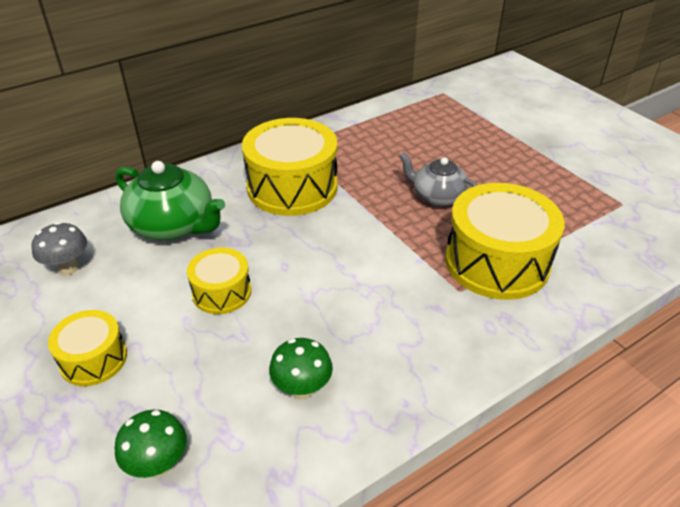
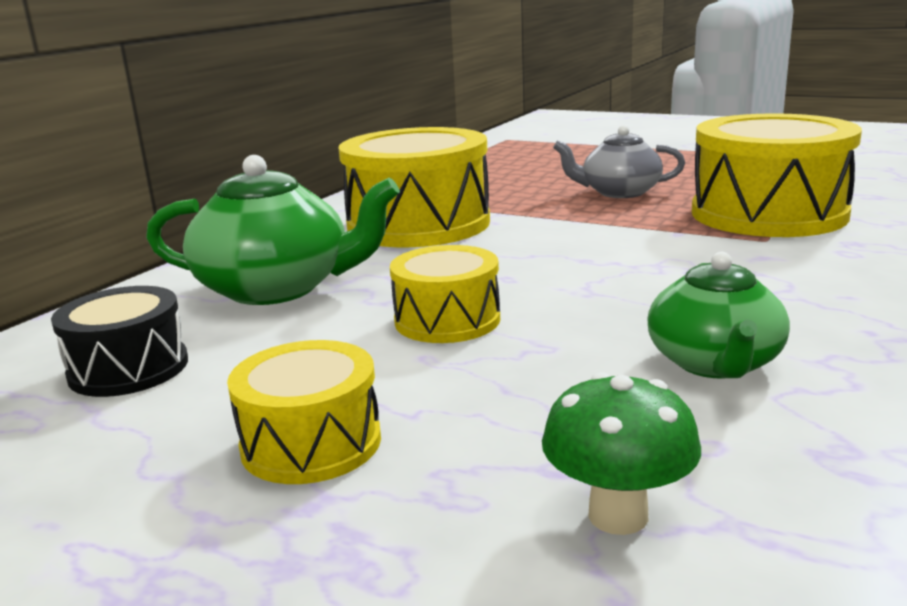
camera: 25 degrees left, 20 degrees down
grey mushroom [31,222,87,275] -> black drum [51,286,188,397]
green mushroom [269,338,333,400] -> green teapot [648,252,790,379]

